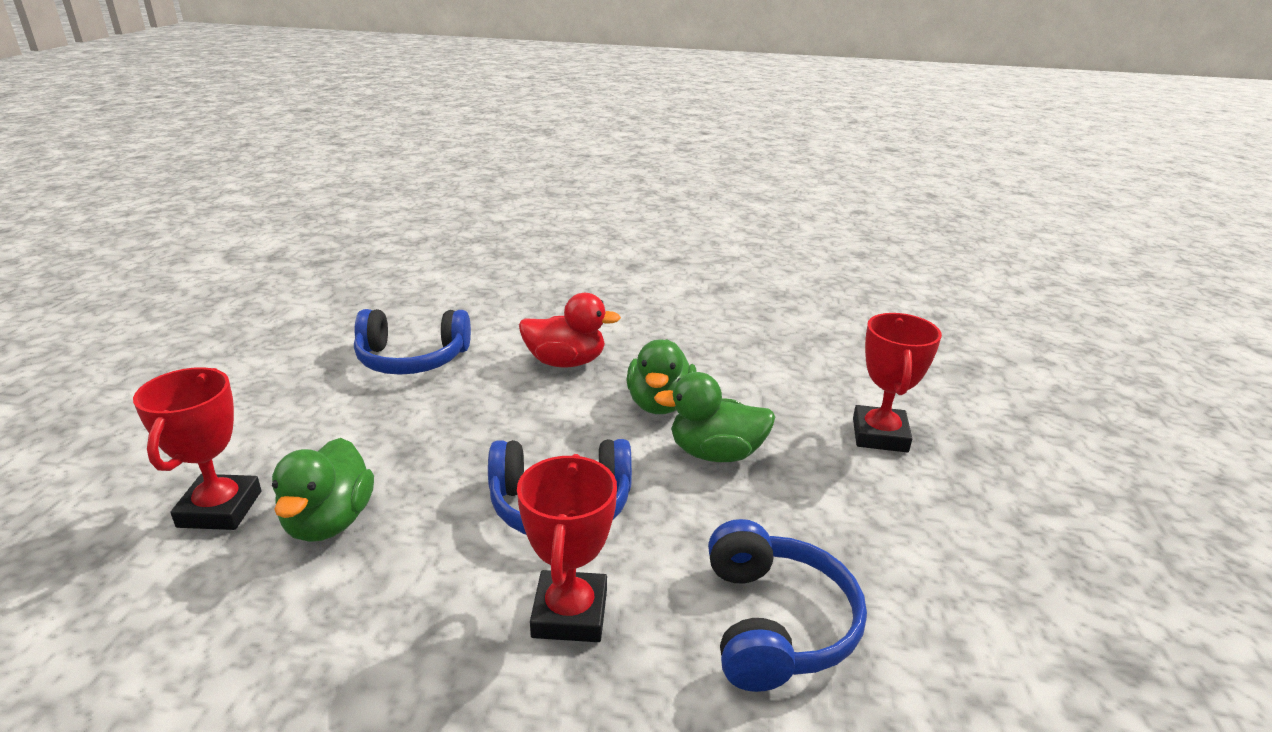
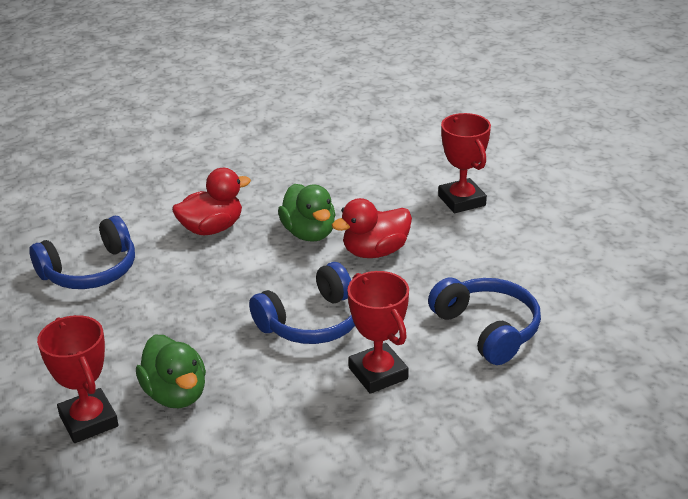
camera: 30 degrees left, 5 degrees up
green duck [654,372,775,462] -> red duck [332,198,412,258]

